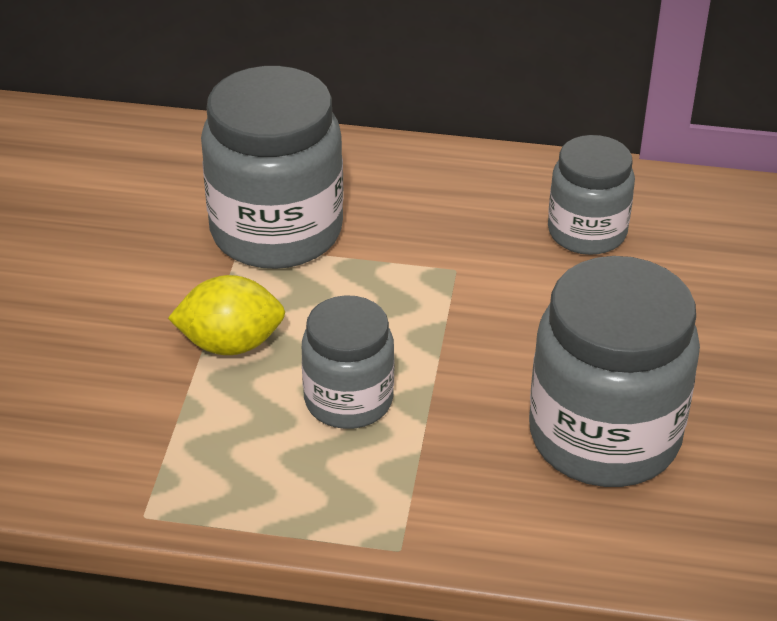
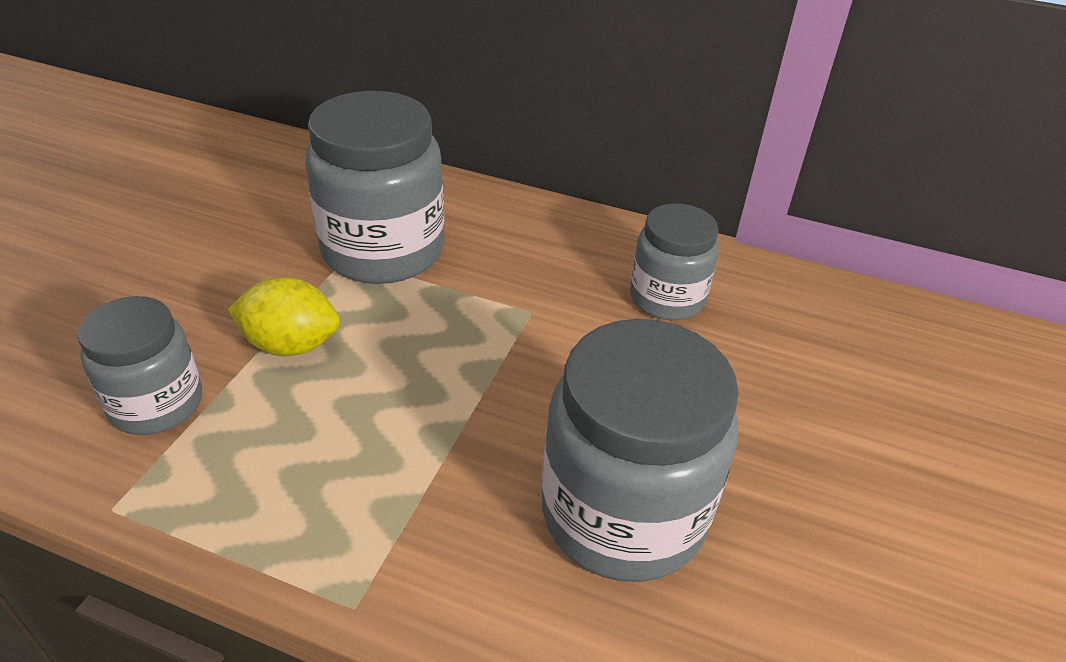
camera: 10 degrees right, 0 degrees up
grey jar [302,295,394,429] -> grey jar moved to [77,296,202,435]

